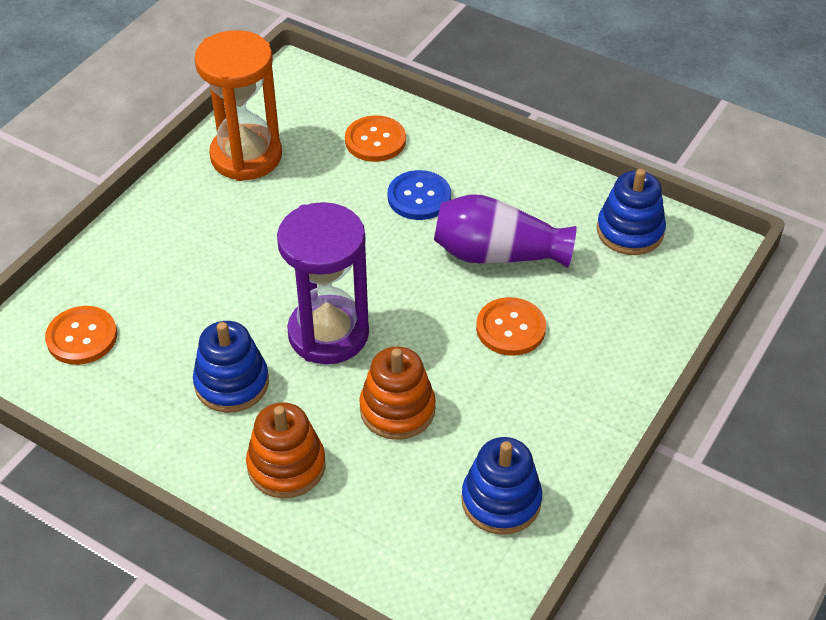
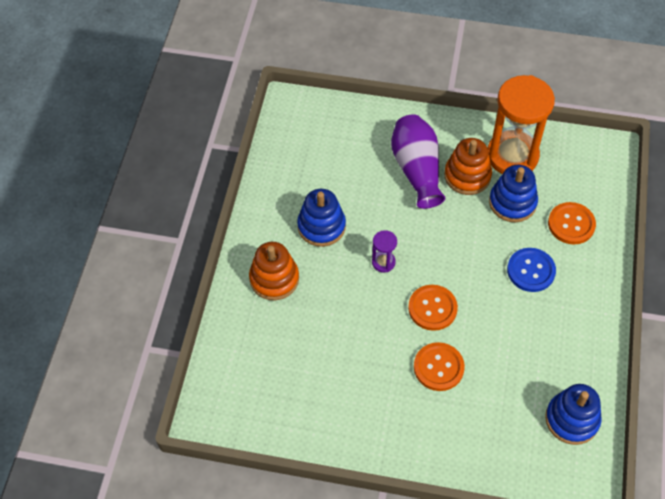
camera: 70 degrees right, 10 degrees up
orange button [45,306,117,365] -> orange button moved to [408,285,458,331]
purple hourglass [277,202,369,364] -> purple hourglass [372,230,397,272], size x0.43
orange stacking toy [359,346,436,440] -> orange stacking toy moved to [444,138,492,195]
purple vase [434,194,576,268] -> purple vase moved to [391,114,445,209]
blue stacking toy [462,437,542,535] -> blue stacking toy moved to [489,165,538,222]

